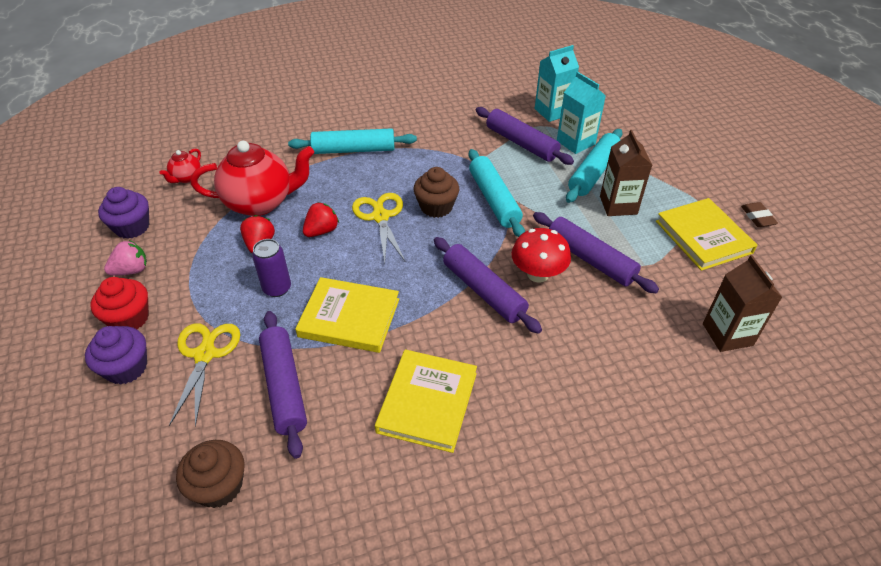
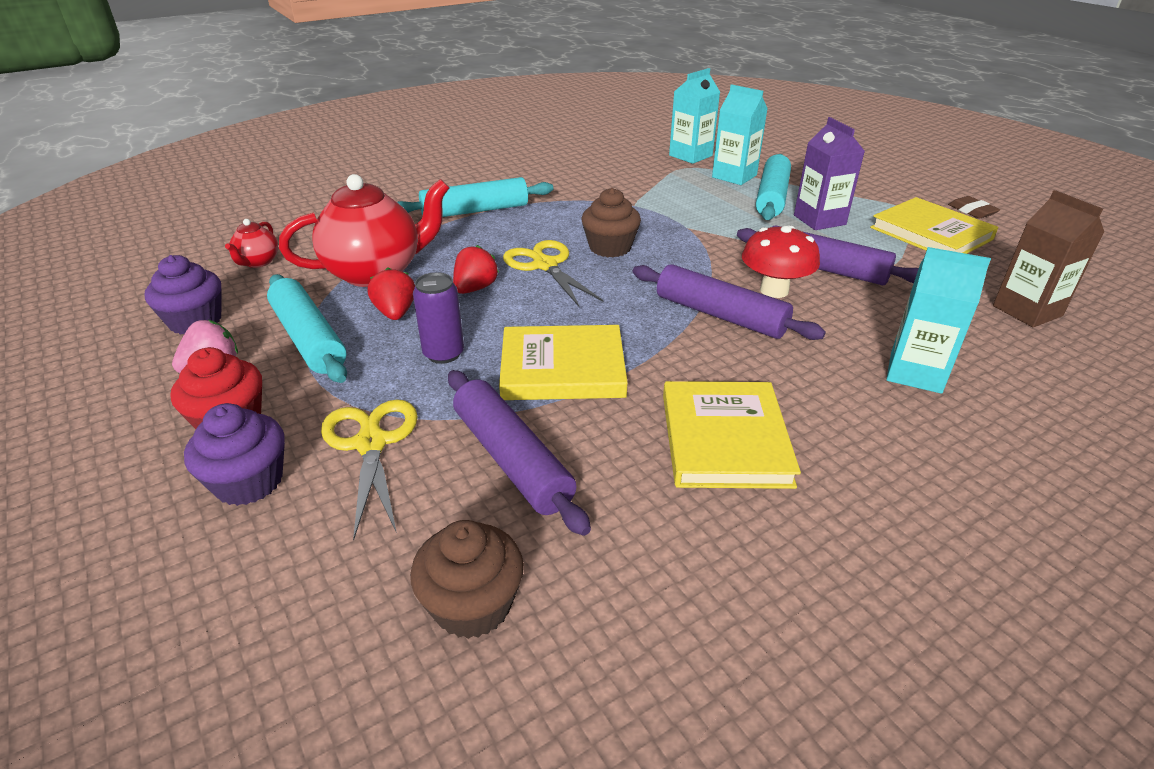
camera: 15 degrees left, 10 degrees down
turquoise rolling pin [468,149,525,237] -> turquoise rolling pin moved to [267,274,347,383]
purple rolling pin [476,107,574,165] -> none
brown carton [600,130,652,216] -> purple carton [794,117,865,230]
none -> turquoise carton [886,247,991,394]

